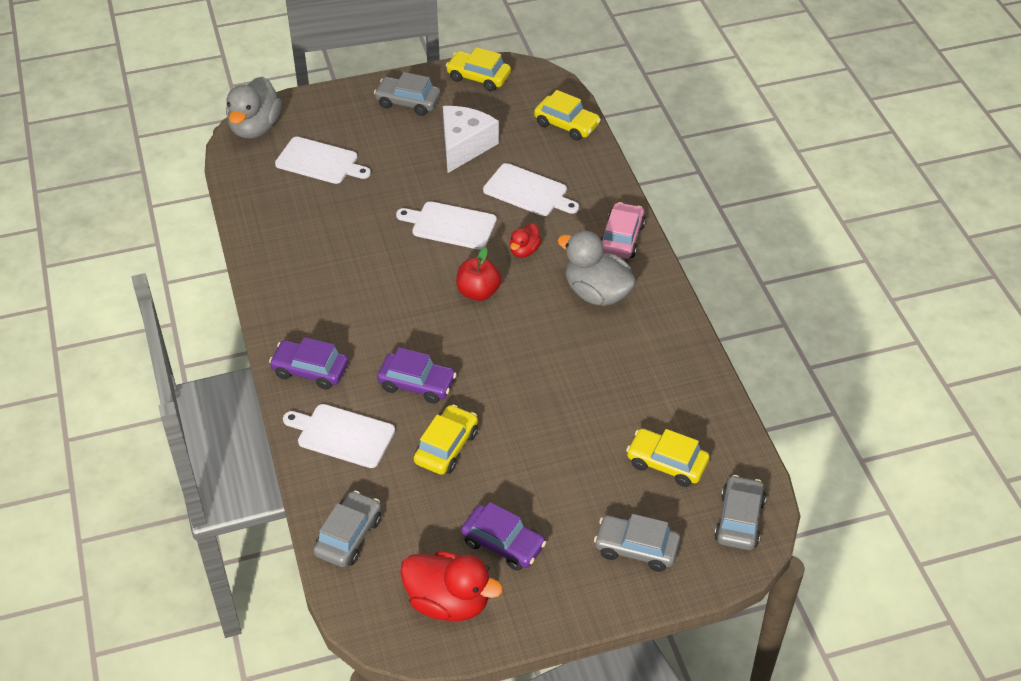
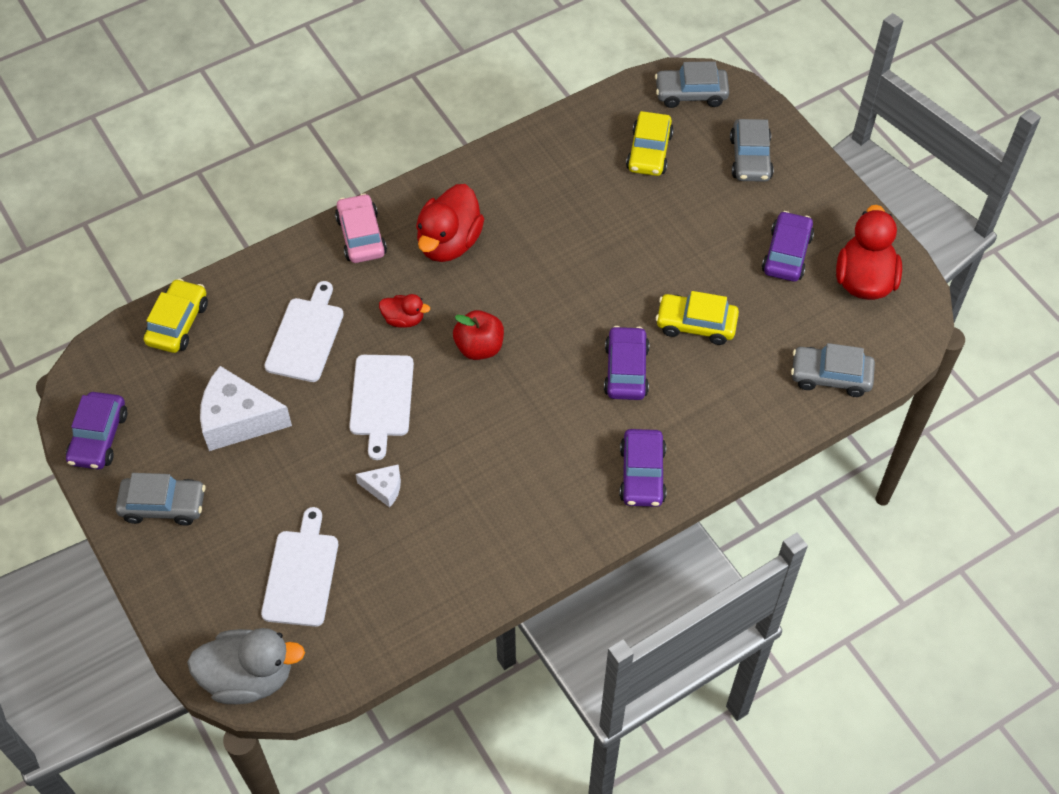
camera: 105 degrees left, 10 degrees up
white cutting board [283,404,395,468] -> none
grey car [374,72,441,116] -> grey car turned 90 degrees counterclockwise [116,473,205,526]
yellow car [446,47,511,91] -> purple car [66,392,128,470]
grey duck [557,231,636,306] -> red duck [416,184,484,262]
pink car [601,202,646,259] -> pink car turned 75 degrees clockwise [335,193,387,263]
none -> white cheese [356,464,401,508]

